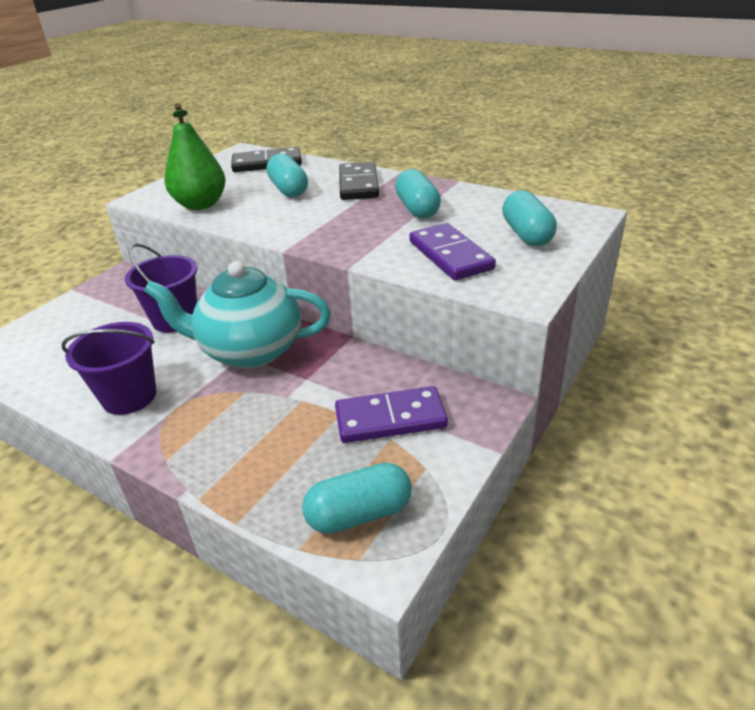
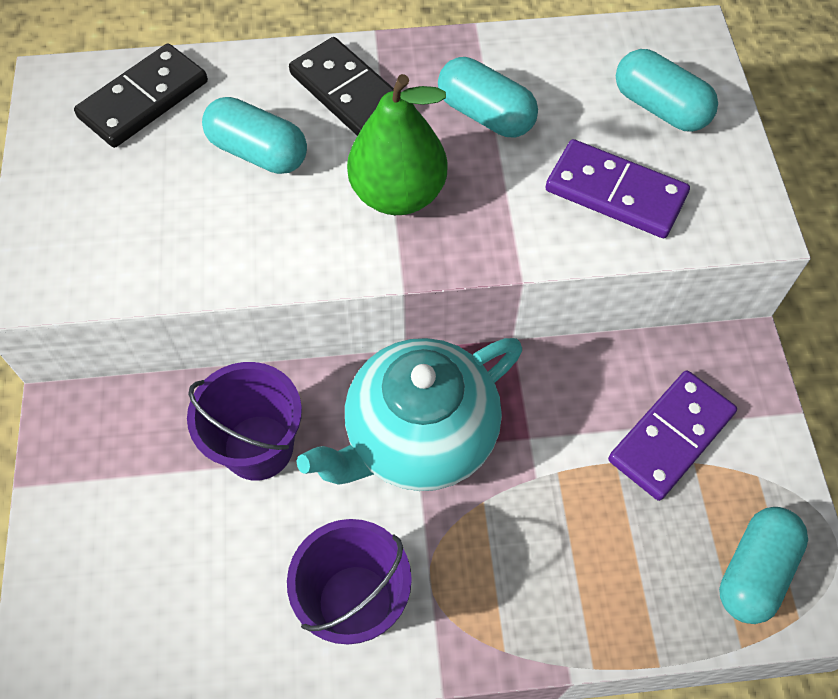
camera: 40 degrees left, 25 degrees up
green pear [164,103,226,210] -> green pear moved to [347,74,447,215]

